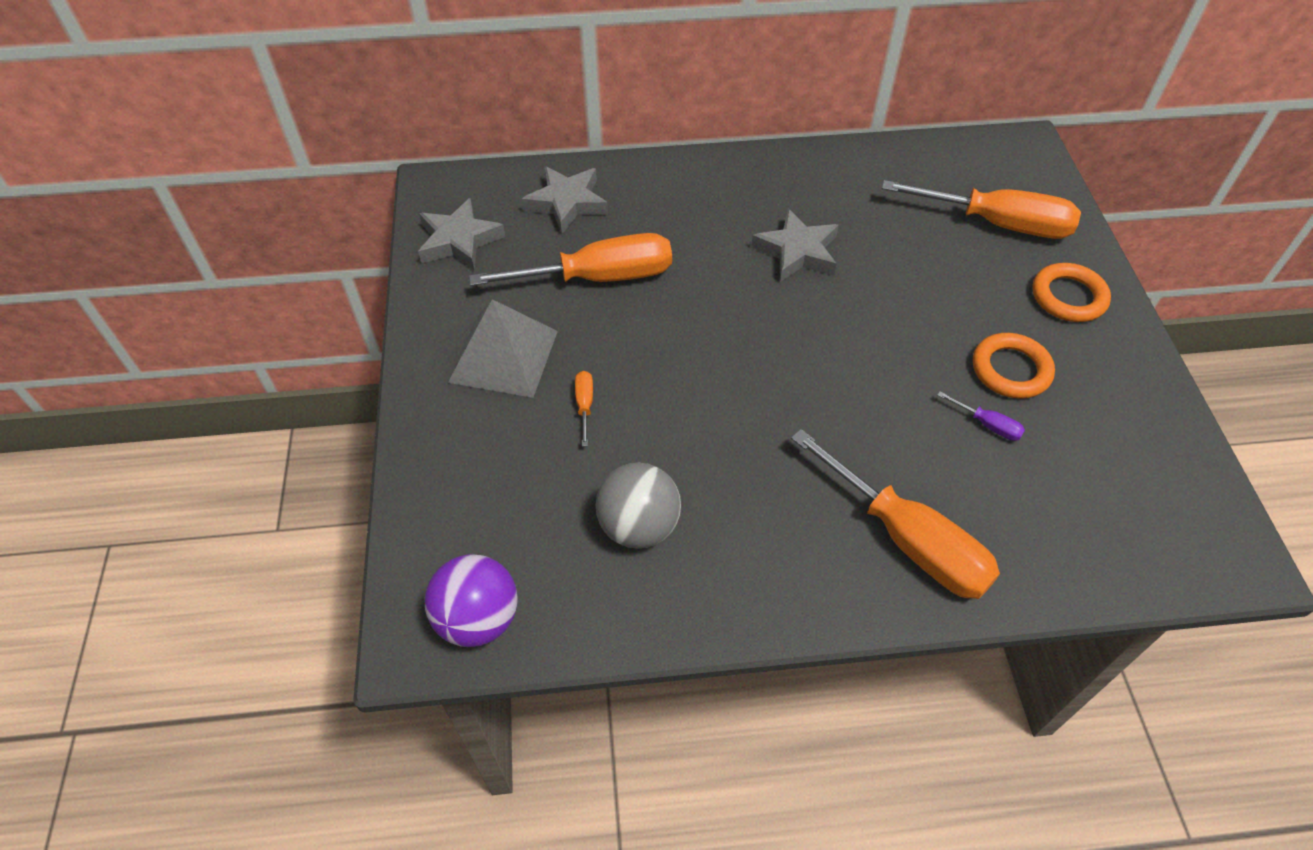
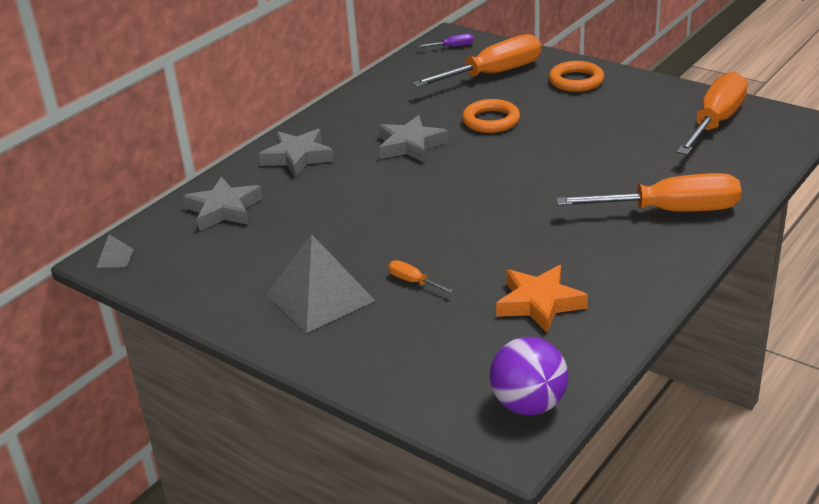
camera: 45 degrees left, 20 degrees down
grey star [418,198,505,271] -> grey star moved to [259,129,334,177]
orange screwdriver [469,233,672,286] -> orange screwdriver moved to [677,71,748,155]
grey ball [596,463,681,549] -> orange star [496,265,588,333]
purple screwdriver [938,391,1025,441] -> purple screwdriver moved to [418,34,473,47]
orange ring [973,333,1055,399] -> orange ring moved to [462,99,520,133]
none -> grey pyramid [96,234,134,268]

